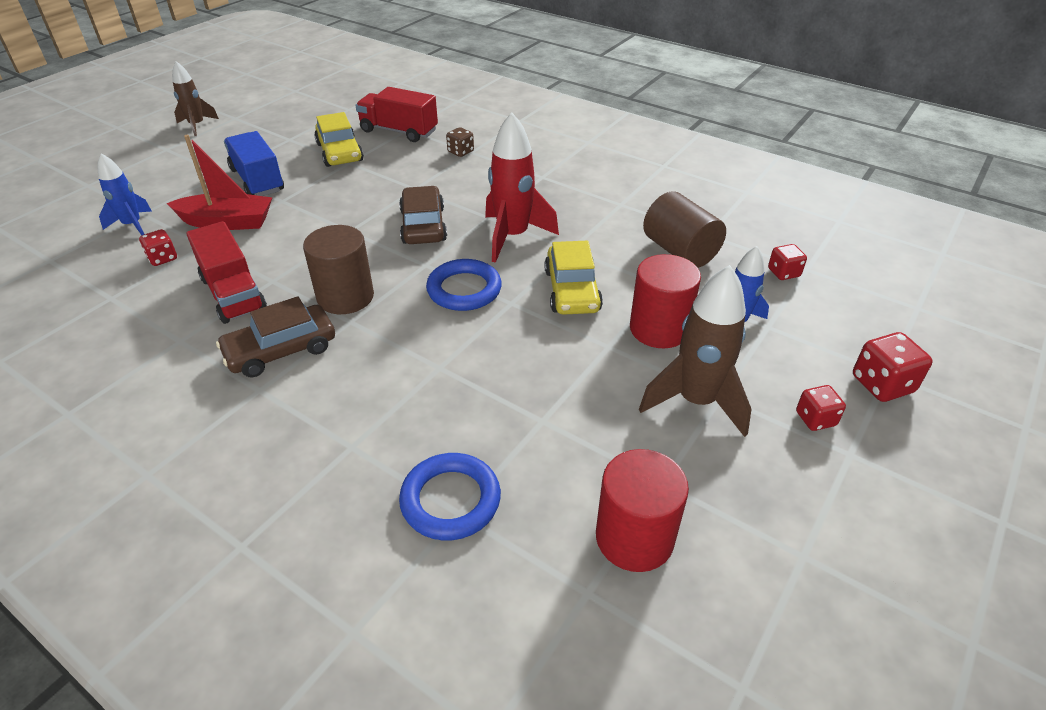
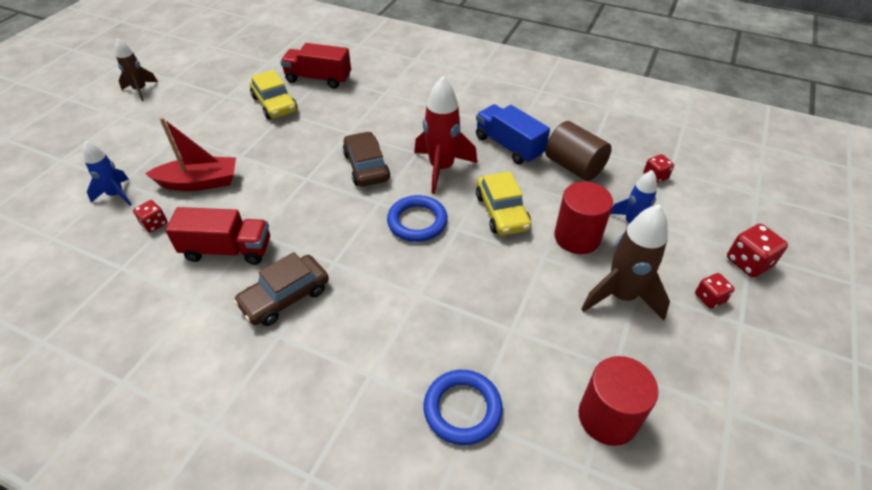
camera: 10 degrees left, 5 degrees up
red truck [186,221,267,324] -> red truck turned 45 degrees counterclockwise [165,207,270,265]
blue truck [224,131,284,196] -> blue truck moved to [476,104,550,165]
brown cylinder [303,225,374,314] -> none
brown dice [446,127,474,157] -> none

